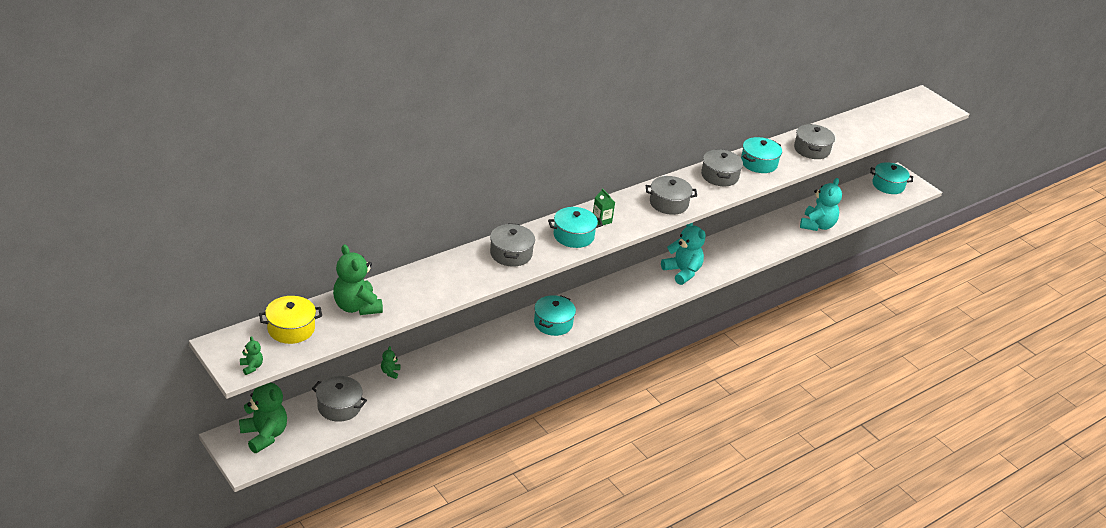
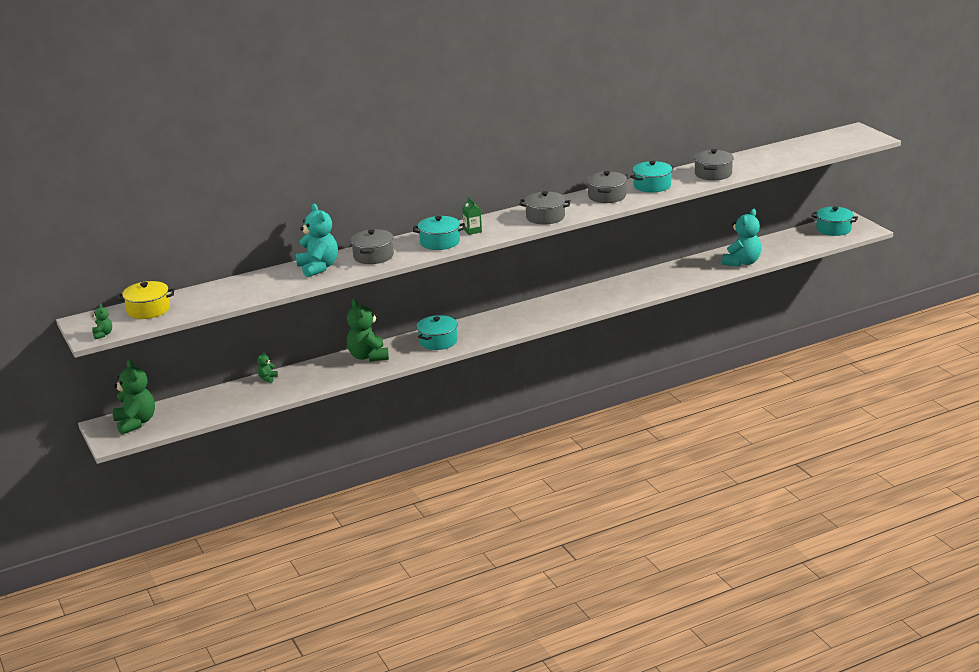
camera: 15 degrees right, 10 degrees down
grey pot [312,376,367,422] -> none
green teddy bear [333,245,383,315] -> green teddy bear moved to [347,299,389,362]
turquoise teddy bear [661,223,706,285] -> turquoise teddy bear moved to [296,204,338,277]

